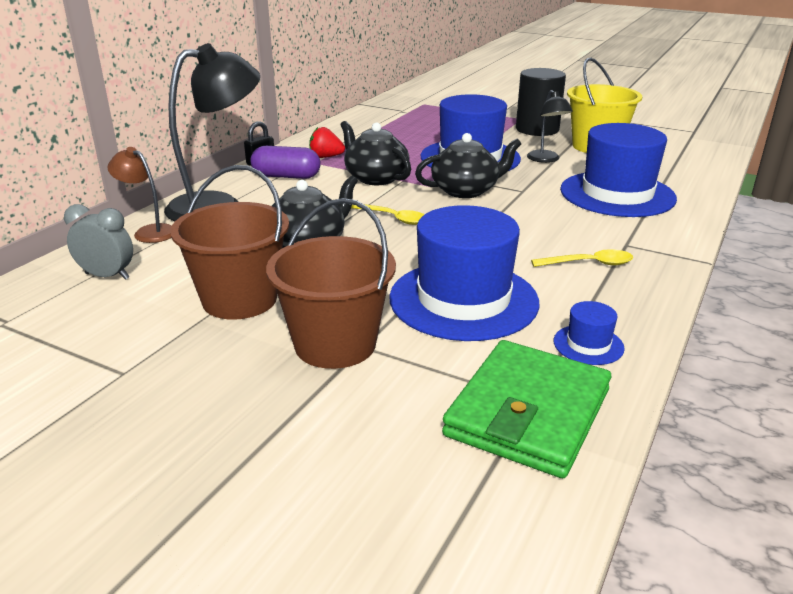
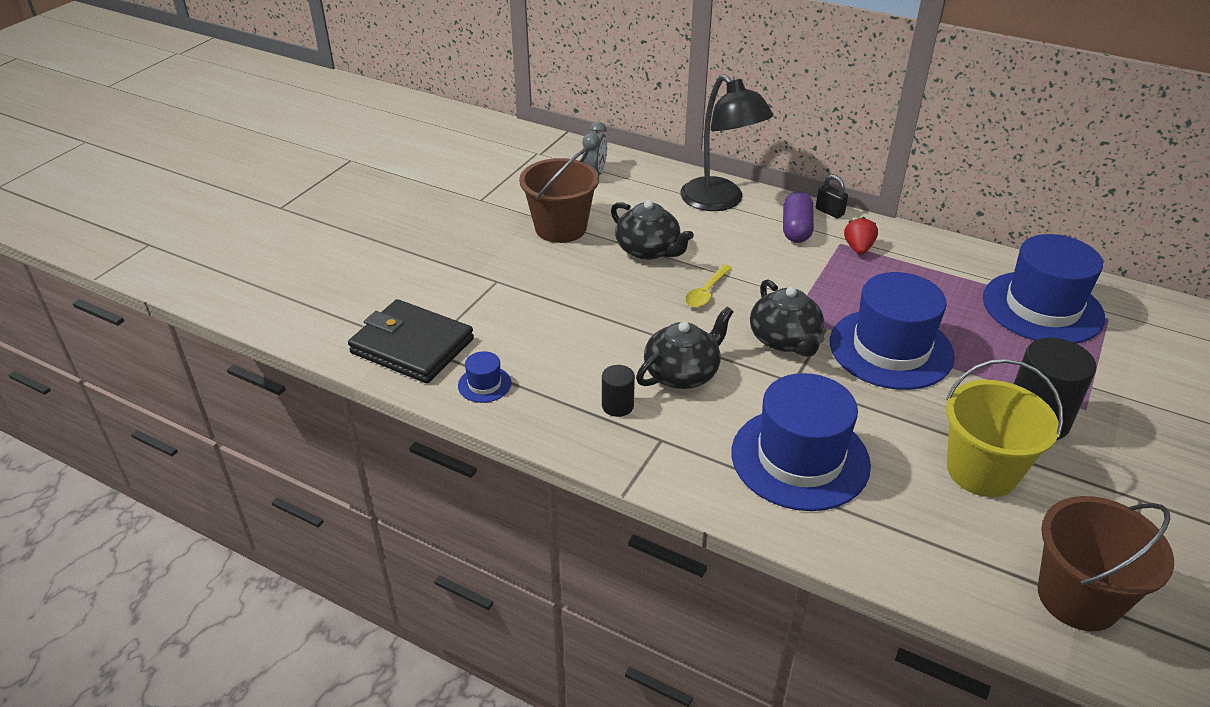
camera: 90 degrees right, 10 degrees up
brown lamp [108,147,172,243] -> none
brown bucket [266,198,396,369] -> brown bucket moved to [1037,496,1174,631]
black teapot [340,121,411,185] -> black teapot moved to [636,307,734,389]
blue hat [389,205,539,341] -> blue hat moved to [983,234,1105,343]
green wallet [442,340,611,478] -> black wallet [348,299,474,383]
black lamp [527,90,573,163] -> none
yellow spoon [531,249,633,267] -> black cylinder [602,365,635,417]

